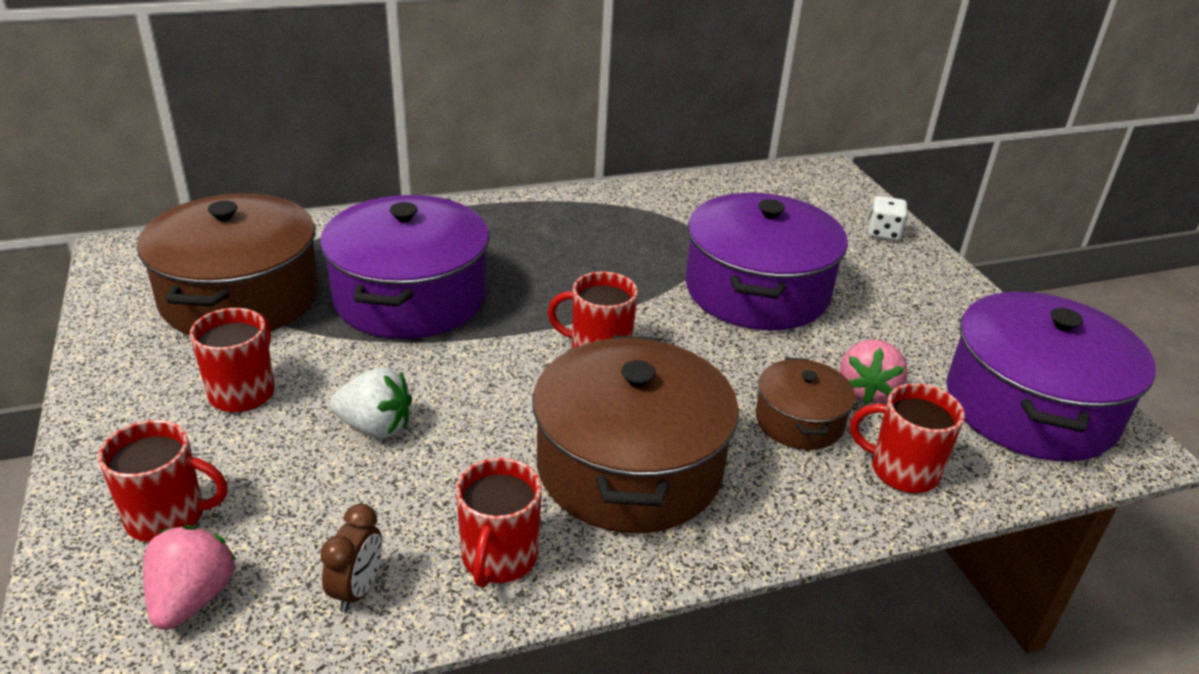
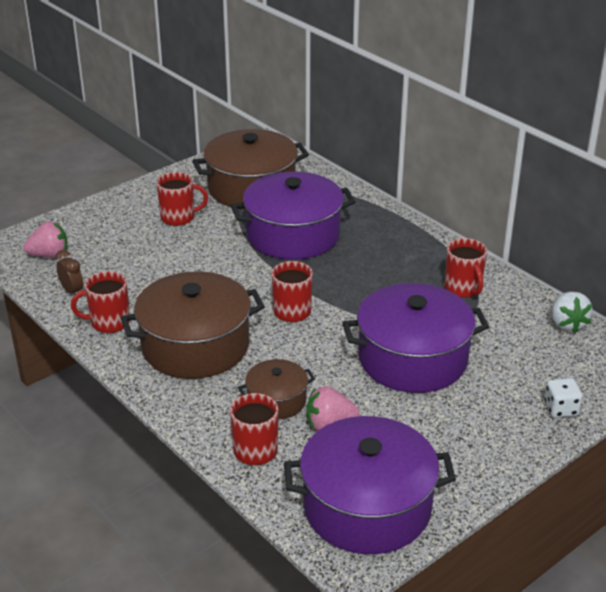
camera: 70 degrees right, 0 degrees up
red mug [98,420,228,542] -> red mug moved to [445,238,487,298]
brown clock [320,504,382,612] -> brown clock turned 120 degrees counterclockwise [55,250,83,294]
white strawberry [330,367,412,438] -> white strawberry moved to [552,292,593,333]

